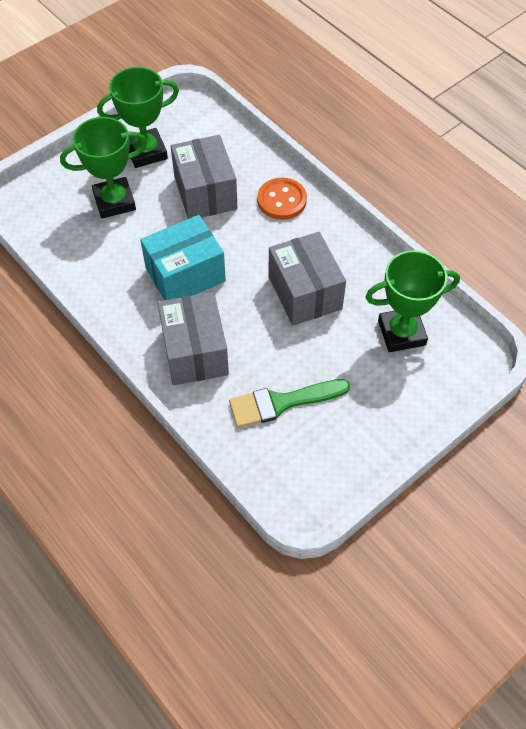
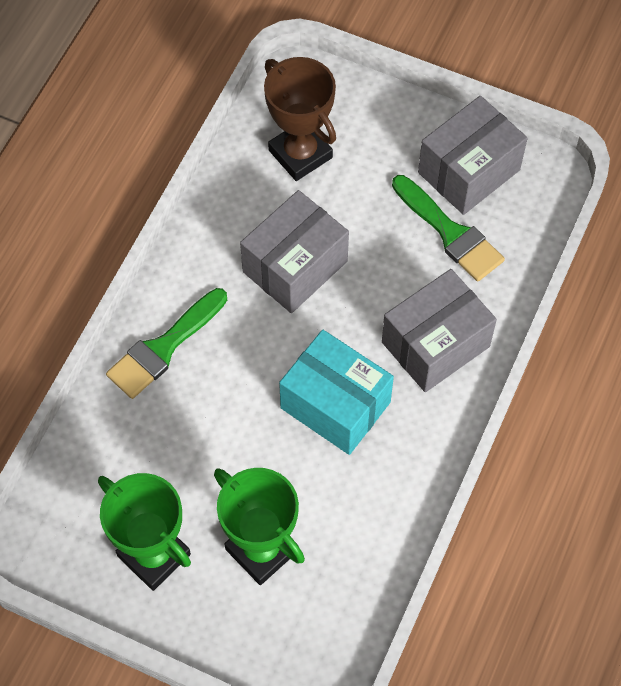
camera: 115 degrees left, 5 degrees up
grey box [171,135,237,219] -> grey box moved to [418,96,528,215]
orange button [257,178,307,220] -> green brush [106,288,227,399]
green trophy [365,250,460,352] -> brown trophy [264,57,336,181]

